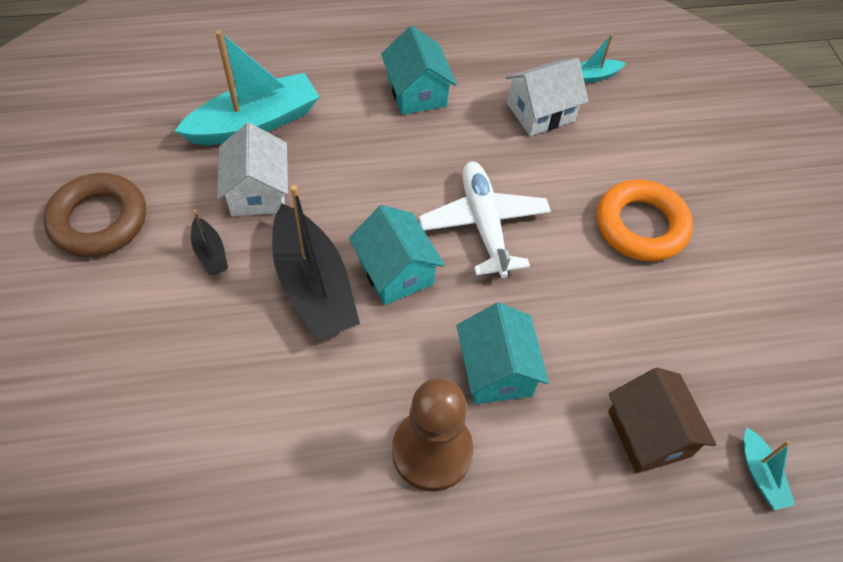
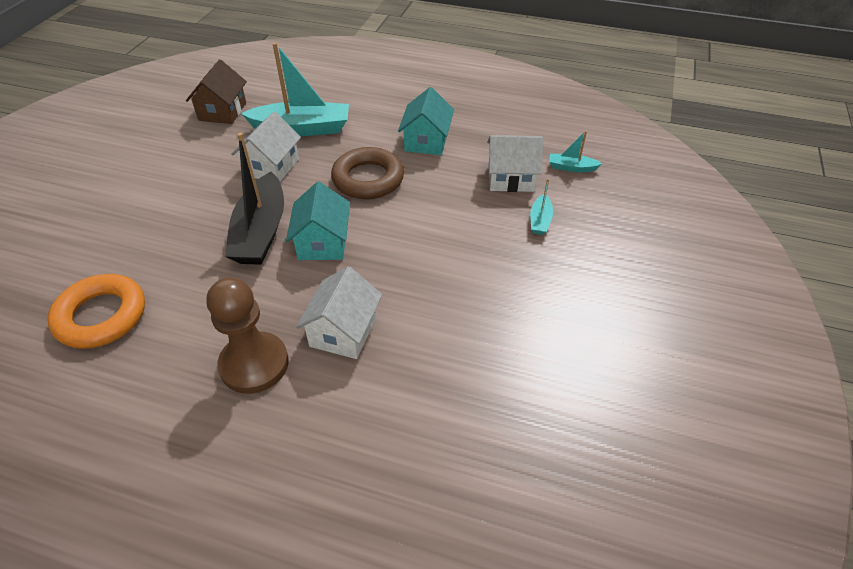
camera: 30 degrees right, 10 degrees down
brown ring [43,173,146,257] -> brown ring moved to [331,147,404,199]
black boat [191,210,228,275] -> none
white plane [419,161,551,278] -> none
turquoise house [457,302,549,404] -> white house [296,266,382,359]
orange ring [597,179,693,262] -> orange ring moved to [47,274,145,349]
brown house [608,367,717,473] -> brown house moved to [186,60,247,124]
turquoise boat [744,428,795,510] -> turquoise boat moved to [530,179,553,235]

